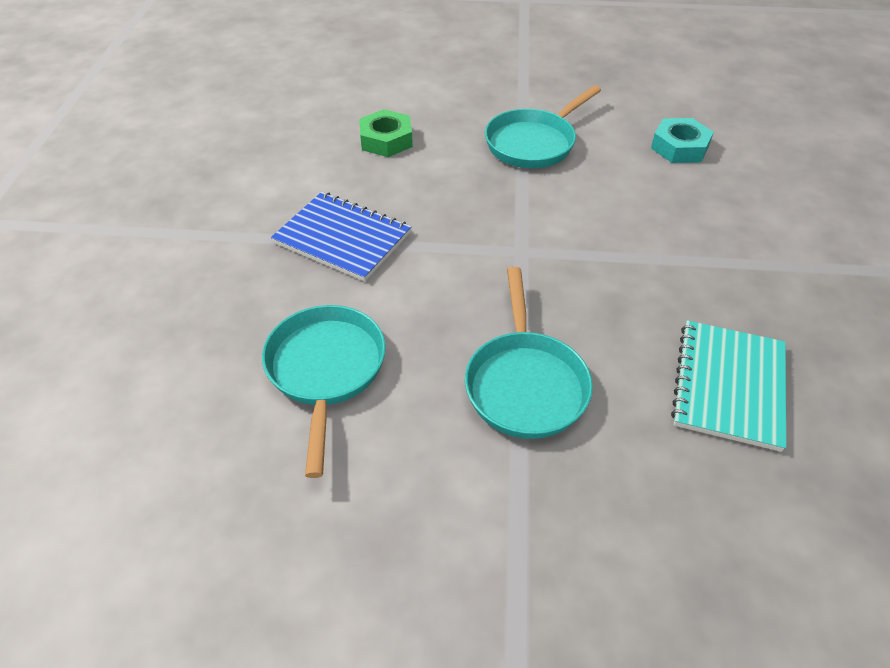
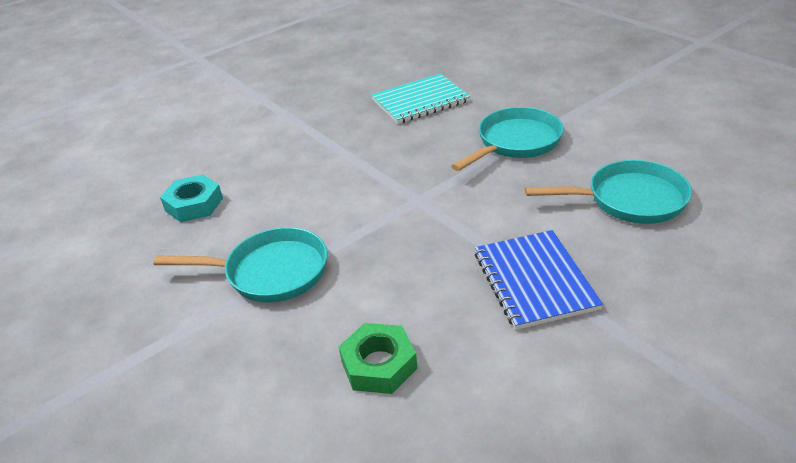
camera: 130 degrees left, 10 degrees down
turquoise pan [262,305,386,478] -> turquoise pan turned 135 degrees counterclockwise [525,160,692,224]

